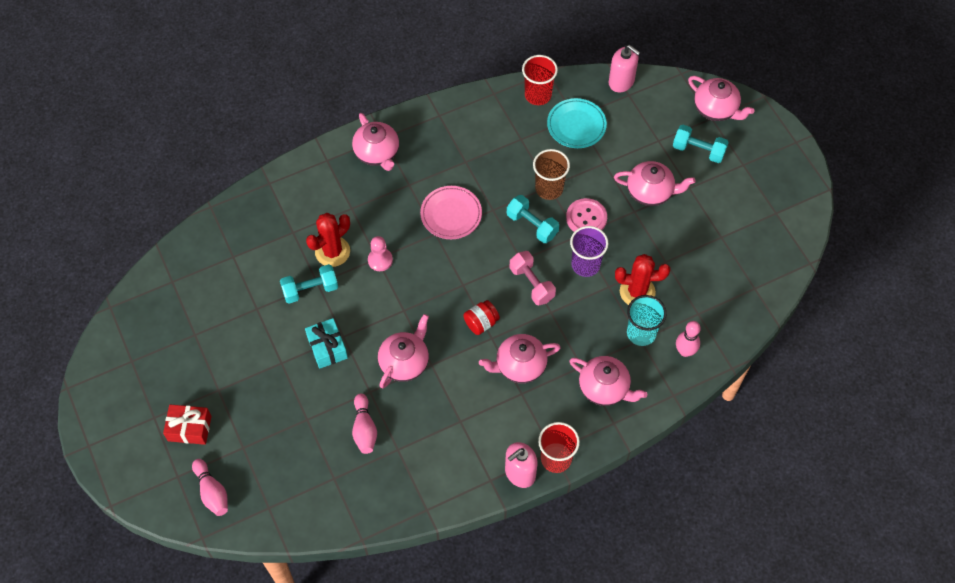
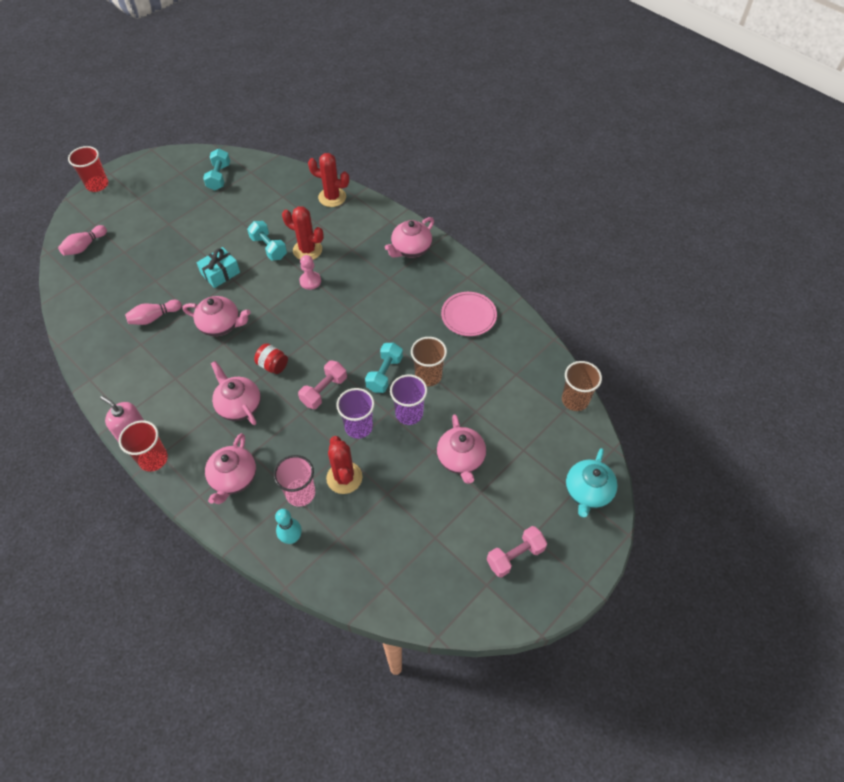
camera: 70 degrees right, 5 degrees down
red gift [163,404,212,445] -> none
pink plate [420,186,482,239] -> pink plate moved to [441,292,497,336]
red cup [522,55,558,105] -> red cup moved to [68,146,108,192]
turquoise plate [547,98,607,148] -> none
pink button [566,198,607,232] -> purple cup [390,375,427,425]
pink soap dispenser [609,45,640,92] -> brown cup [562,361,602,411]
turquoise cup [627,295,667,346] -> pink cup [273,455,315,507]
turquoise dumbbell [673,125,729,163] -> turquoise dumbbell moved to [203,149,230,190]
pink bowling pin [676,321,701,357] -> turquoise bowling pin [275,509,302,544]
pink teapot [688,76,755,121] -> turquoise teapot [566,448,618,518]
none -> red cactus [308,153,349,207]
none -> pink dumbbell [487,526,547,578]

